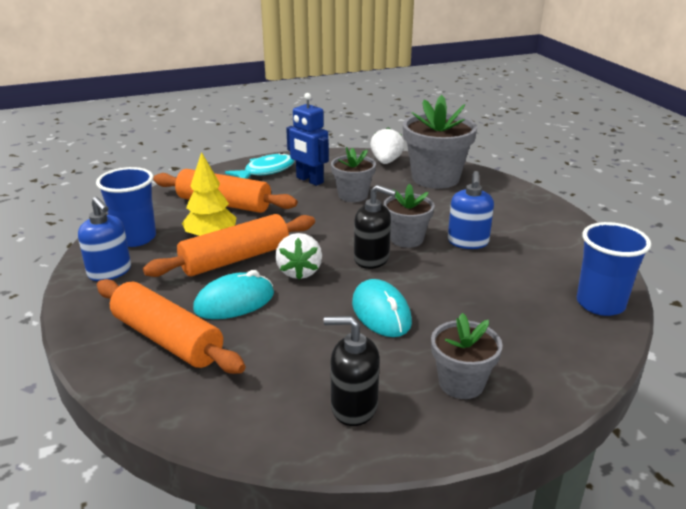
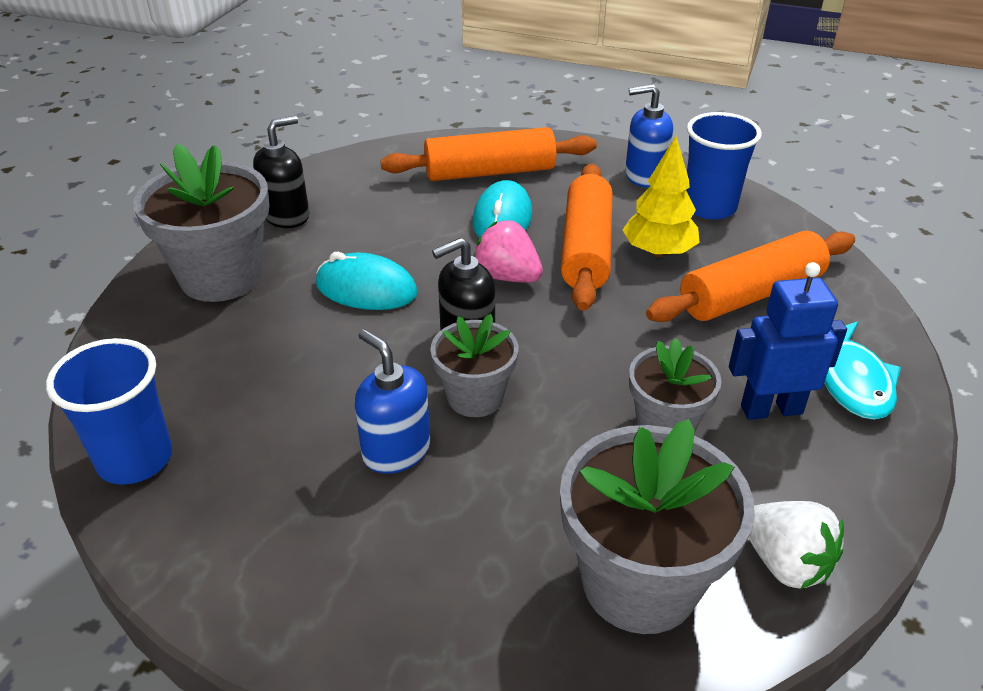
camera: 130 degrees right, 10 degrees up
white strawberry [275,233,322,280] -> pink strawberry [473,220,543,283]
grey flower pot [431,313,503,399] -> grey flower pot [133,144,269,302], size x1.69

